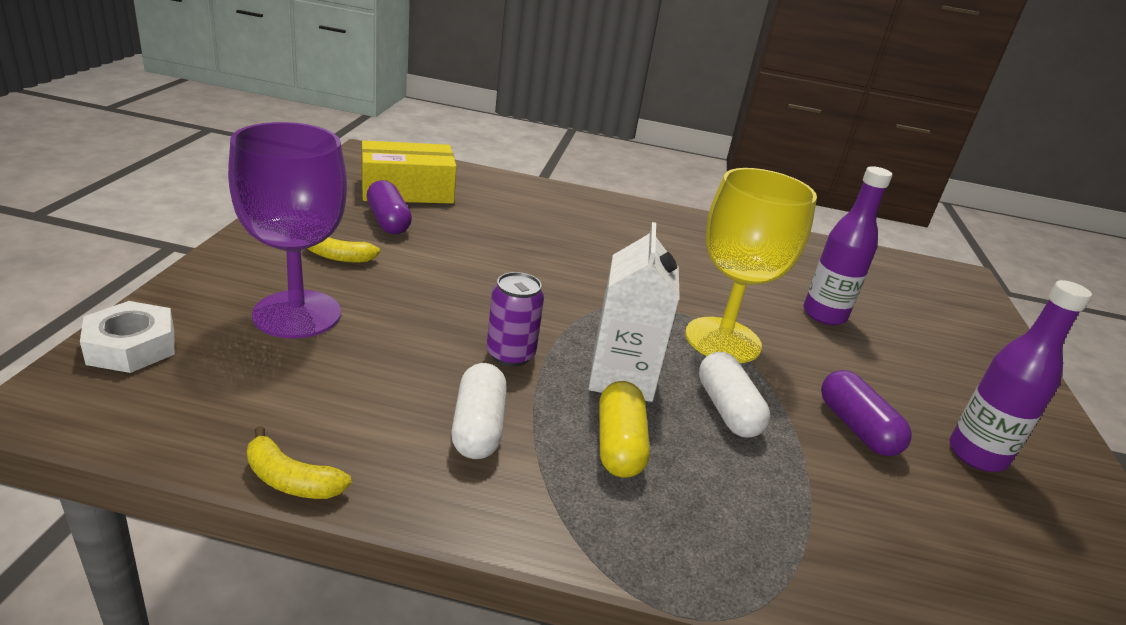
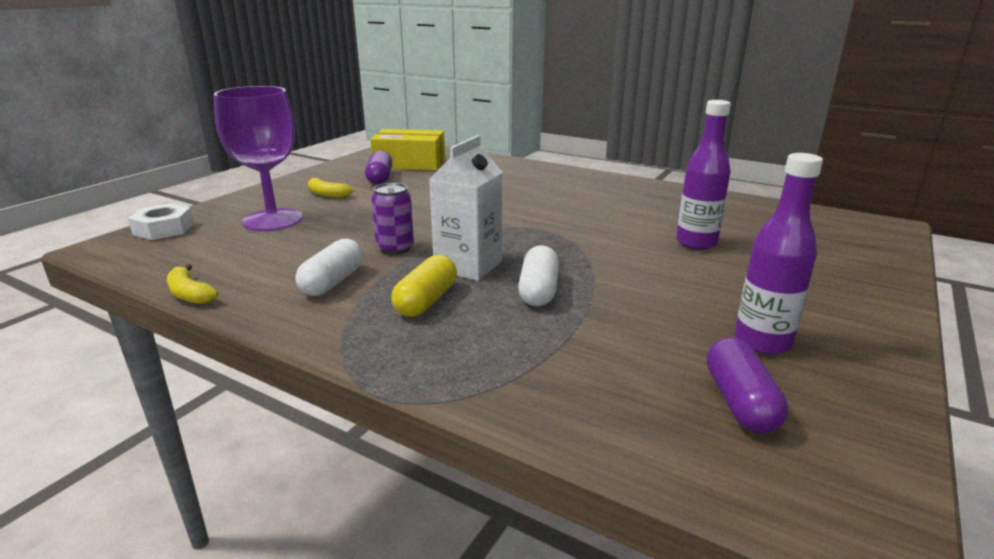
camera: 25 degrees right, 5 degrees down
yellow goblet [685,168,817,363] -> none
purple capsule [821,370,912,456] -> purple capsule moved to [707,337,788,434]

